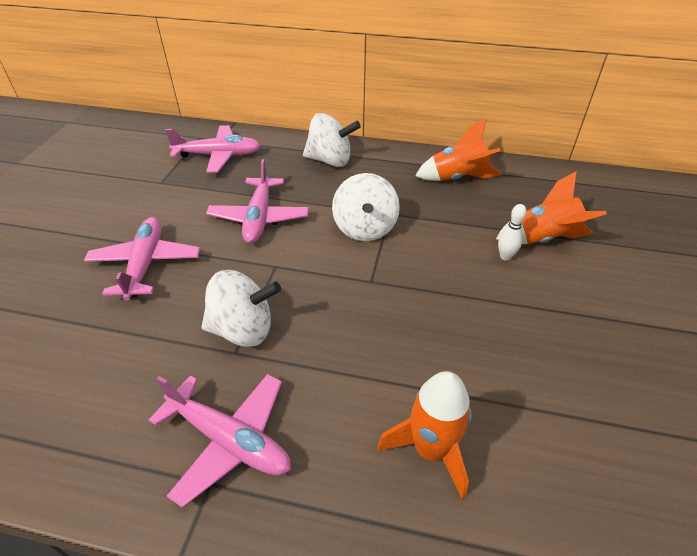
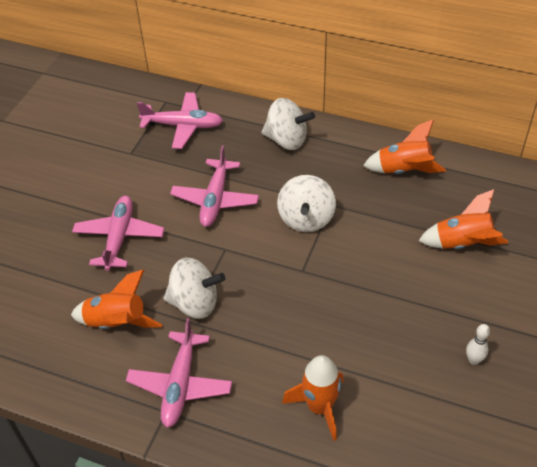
camera: 10 degrees right, 5 degrees up
pink plane [149,374,291,508] -> pink plane turned 60 degrees clockwise [126,318,232,428]
white bowling pin [498,204,526,261] -> white bowling pin moved to [466,324,490,365]
none -> orange rocket [71,270,162,329]

